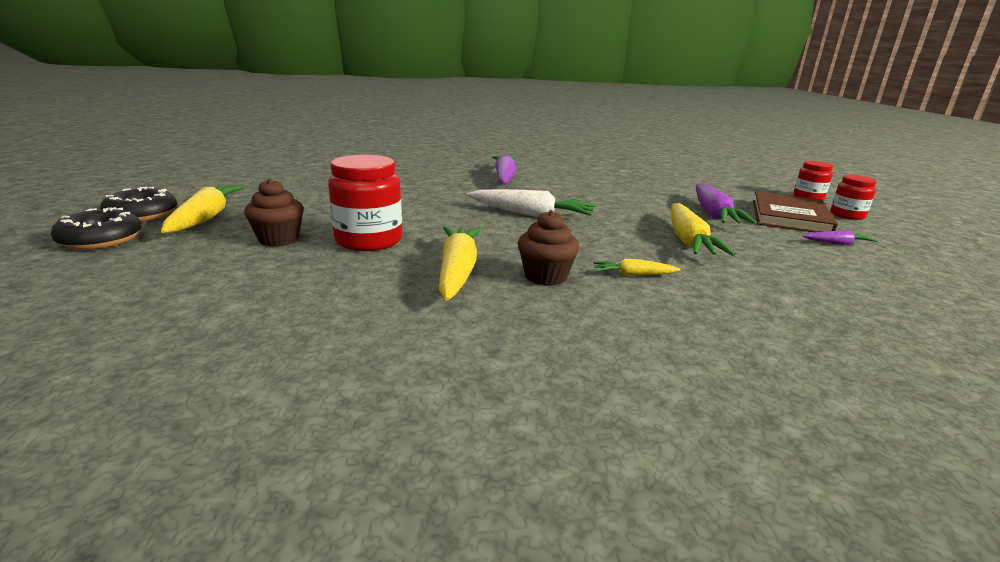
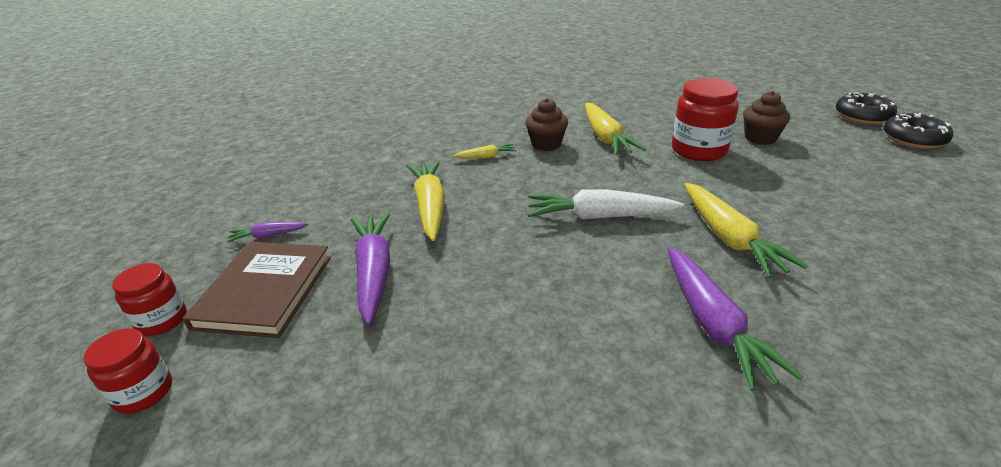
camera: 170 degrees right, 10 degrees up
yellow carrot [161,185,245,233] -> yellow carrot moved to [684,183,808,278]

